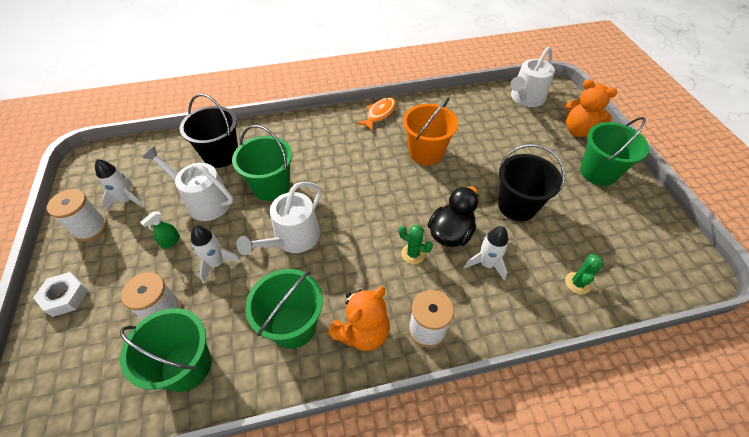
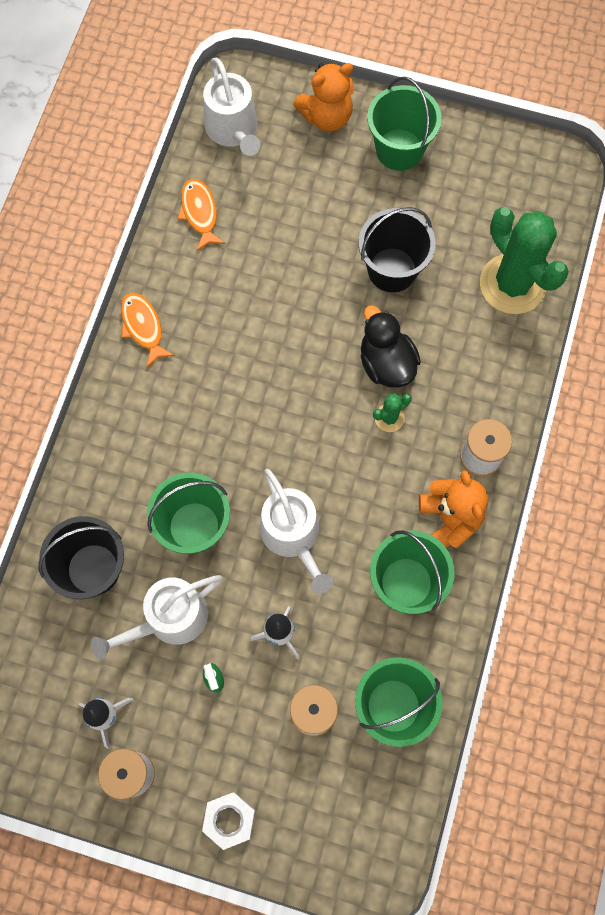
camera: 60 degrees left, 20 degrees up
orange bucket [403,97,458,165] -> none
white rocket [464,226,508,280] -> none
green cactus [565,254,604,294] -> green cactus [480,207,569,314], size x2.33
none -> orange fish [177,179,225,251]

